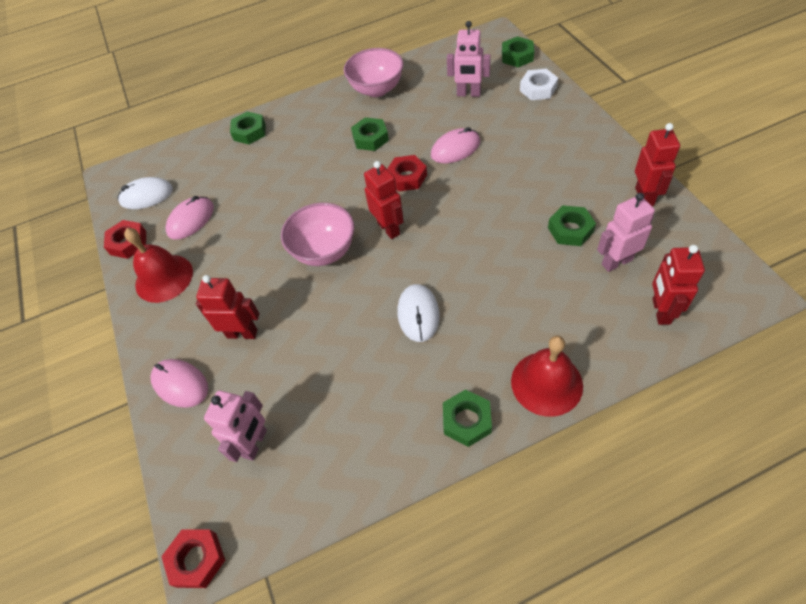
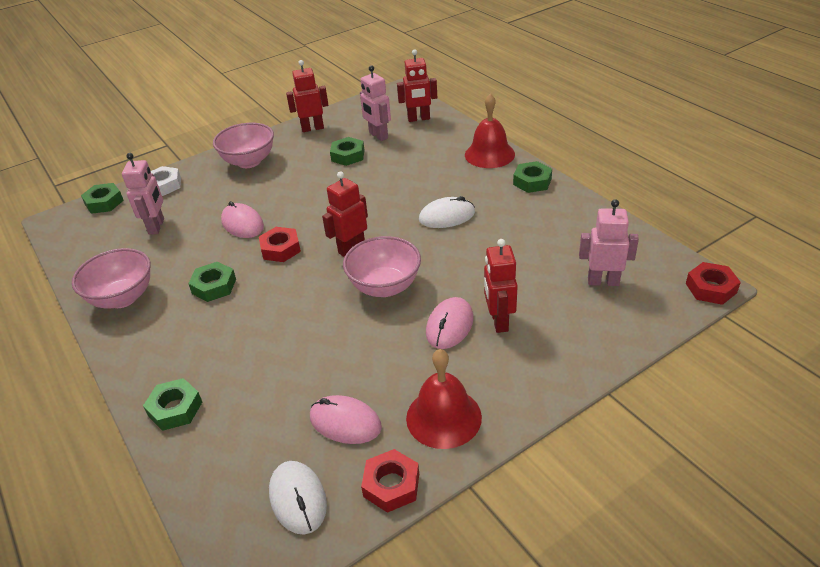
camera: 105 degrees left, 15 degrees down
pink mouse [150,359,208,408] -> pink mouse moved to [426,297,474,349]
none -> pink bowl [213,123,274,168]

